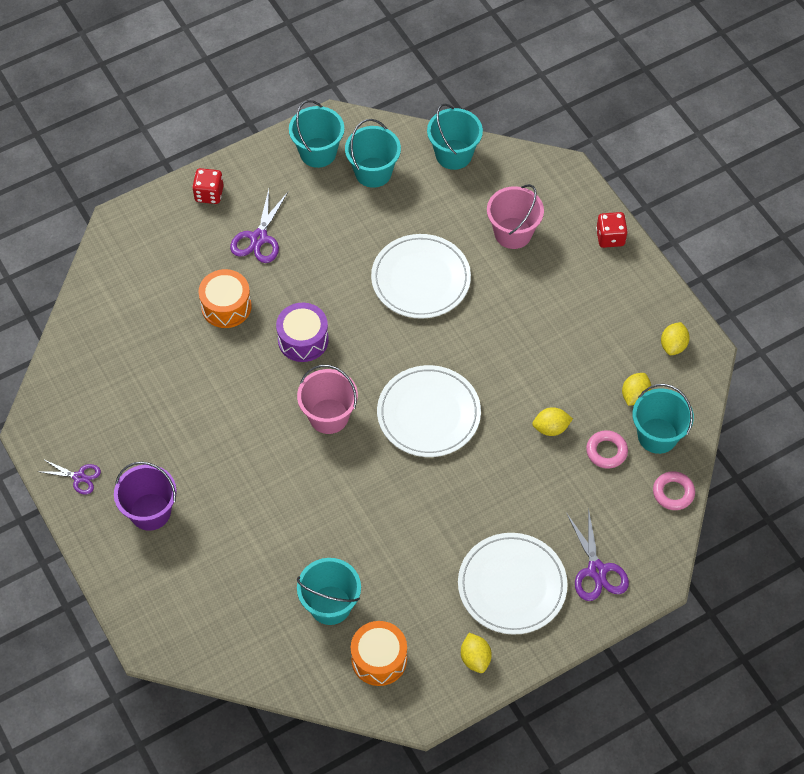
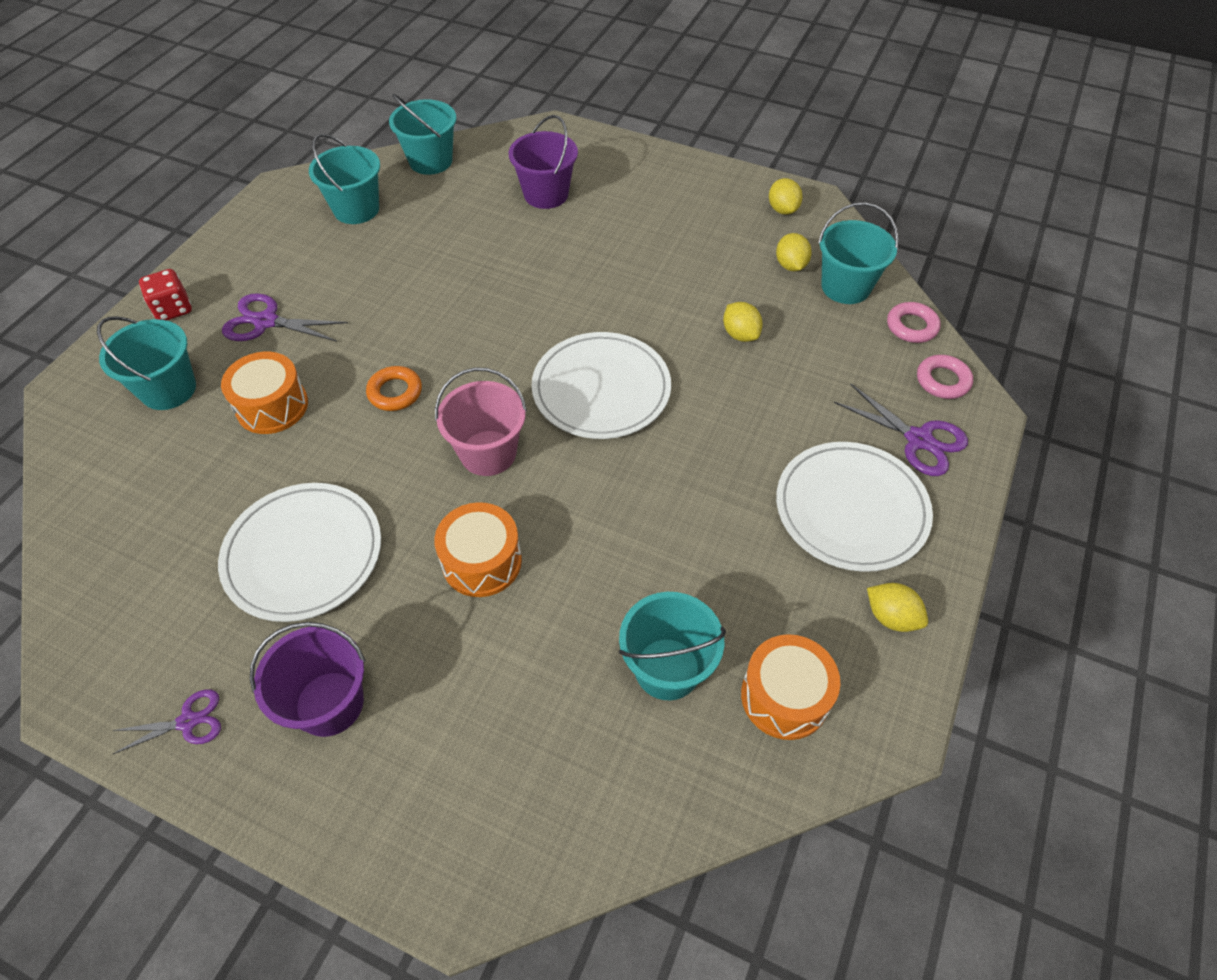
camera: 35 degrees left, 5 degrees down
purple scissors [230,189,289,263] -> purple scissors turned 120 degrees clockwise [222,293,348,342]
purple drum [276,303,329,362] -> orange ring [366,366,422,411]
turquoise bucket [289,100,344,168] -> turquoise bucket moved to [97,316,196,410]
white plate [371,234,471,319] -> white plate moved to [218,483,381,622]
pink bucket [487,184,544,249] -> purple bucket [509,115,578,209]
yellow lemon [532,407,573,436] -> yellow lemon turned 75 degrees counterclockwise [723,302,763,342]
pink ring [586,430,628,469] -> pink ring moved to [917,355,973,399]
red dice [596,212,628,248] -> none
none -> orange drum [434,502,522,597]

